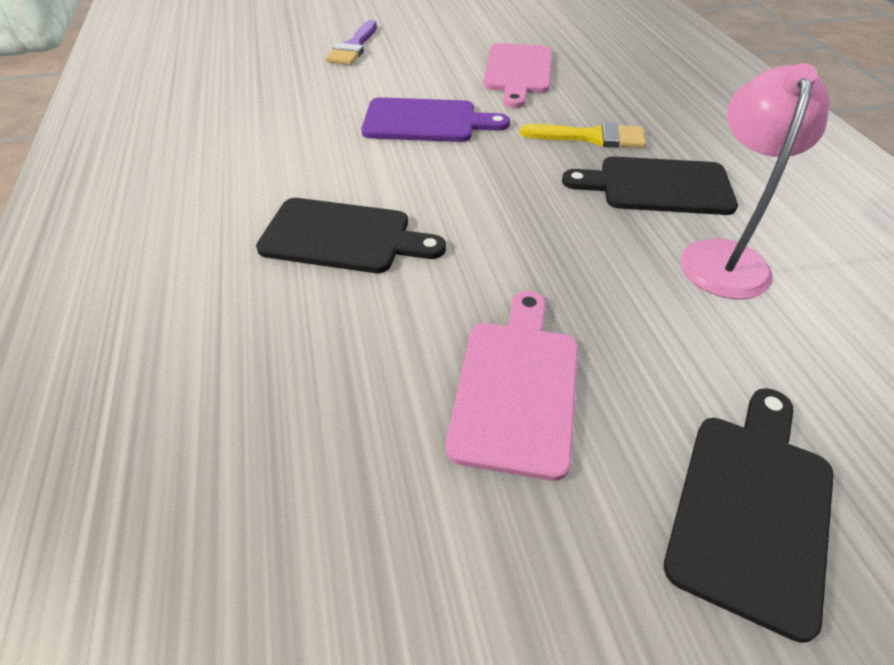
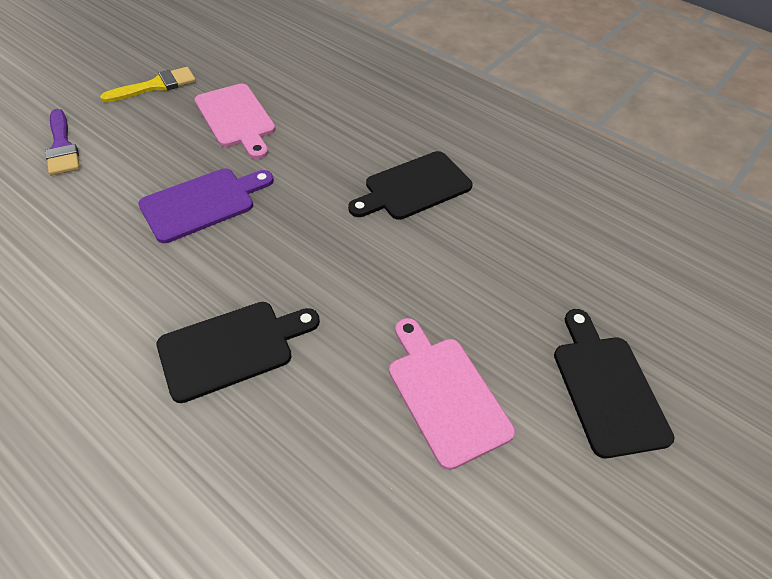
camera: 40 degrees left, 5 degrees up
yellow brush [520,122,646,148] -> yellow brush moved to [100,67,196,103]
pink lamp [680,63,829,299] -> none

